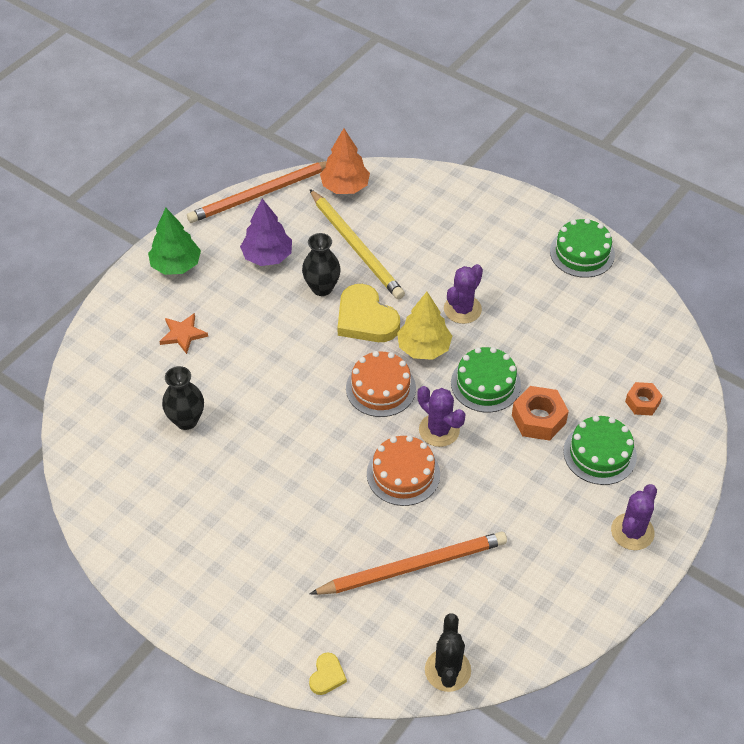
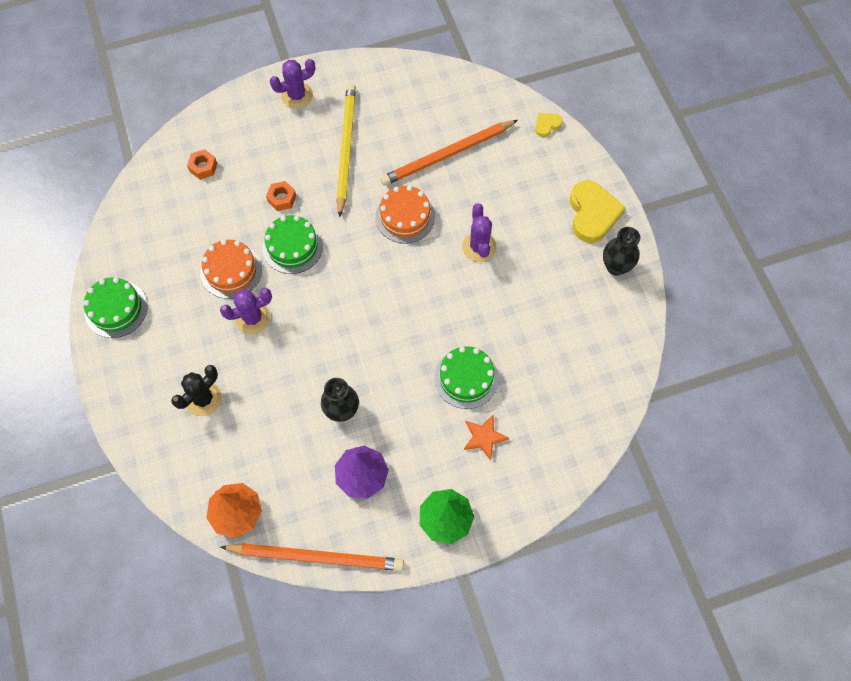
camera: 145 degrees left, 15 degrees up
black vase [162,366,204,430] -> black vase moved to [603,227,640,276]
orange pencil [309,531,507,595] -> orange pencil turned 45 degrees counterclockwise [380,120,518,186]
yellow pencil [310,189,405,299] -> yellow pencil moved to [336,84,356,217]
yellow heart [338,284,400,342] -> yellow heart moved to [570,180,626,243]
orange cake [346,351,416,417] -> orange cake moved to [200,240,262,299]
yellow tree [397,292,452,360] -> none
purple cactus [417,386,466,447] -> purple cactus moved to [462,203,497,262]
black cactus [425,613,471,692] -> black cactus moved to [171,365,222,416]
orange nut [512,386,569,441] -> orange nut [266,181,296,211], size x0.64
green cake [563,415,637,485] -> green cake moved to [434,346,499,409]

